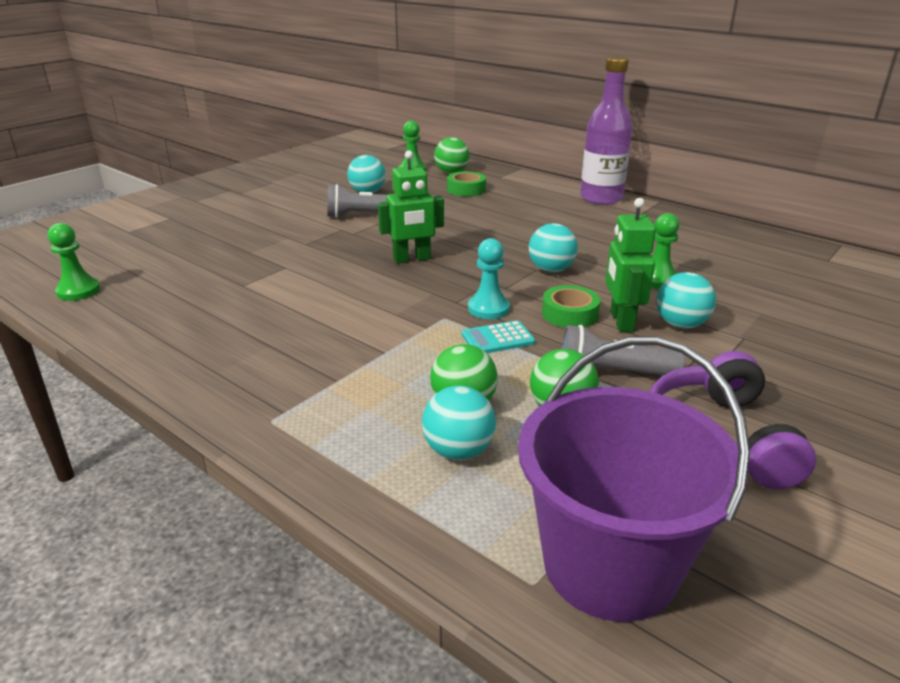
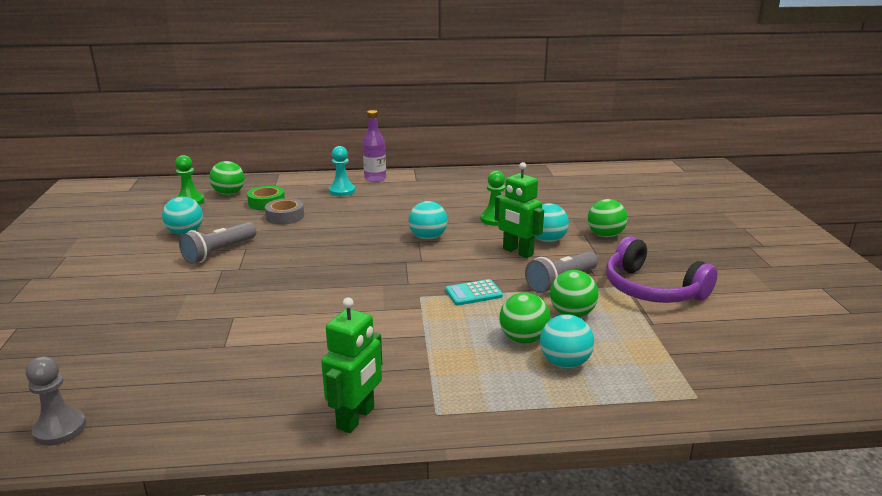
camera: 45 degrees left, 5 degrees down
green pawn [48,223,100,301] -> grey pawn [26,356,86,446]
green robot [378,150,444,264] -> green robot moved to [321,297,382,433]
turquoise calculator [462,320,535,353] -> turquoise calculator turned 45 degrees clockwise [445,279,503,306]
turquoise pawn [468,238,510,319] -> turquoise pawn moved to [329,146,355,196]
purple bucket [518,337,750,622] -> none
green tape [542,285,600,328] -> none
purple bottle [580,56,632,205] -> purple bottle [363,110,386,182], size x0.63
none -> grey tape [265,198,304,225]
none -> green ball [588,199,627,238]

